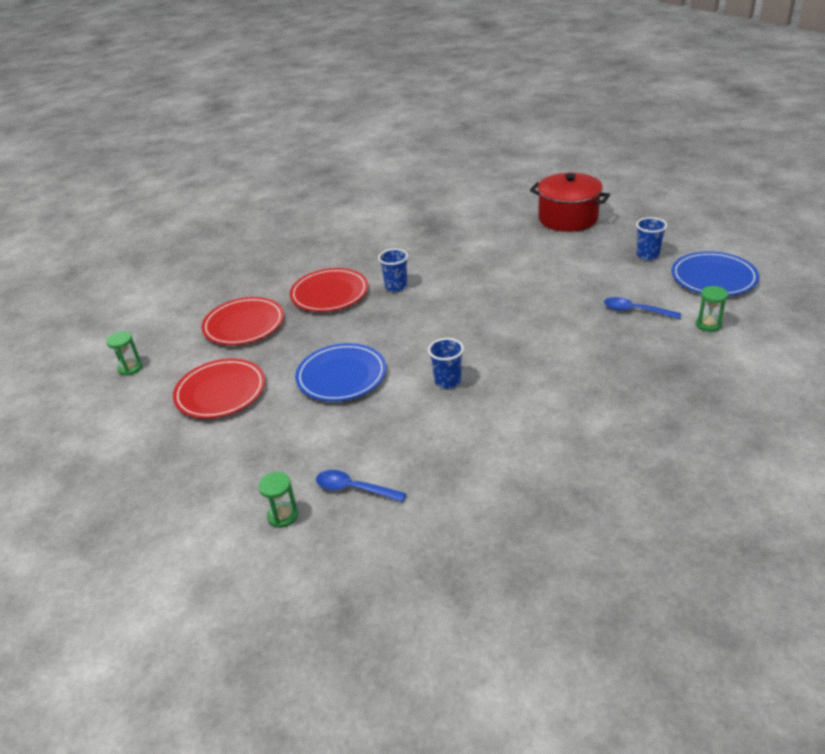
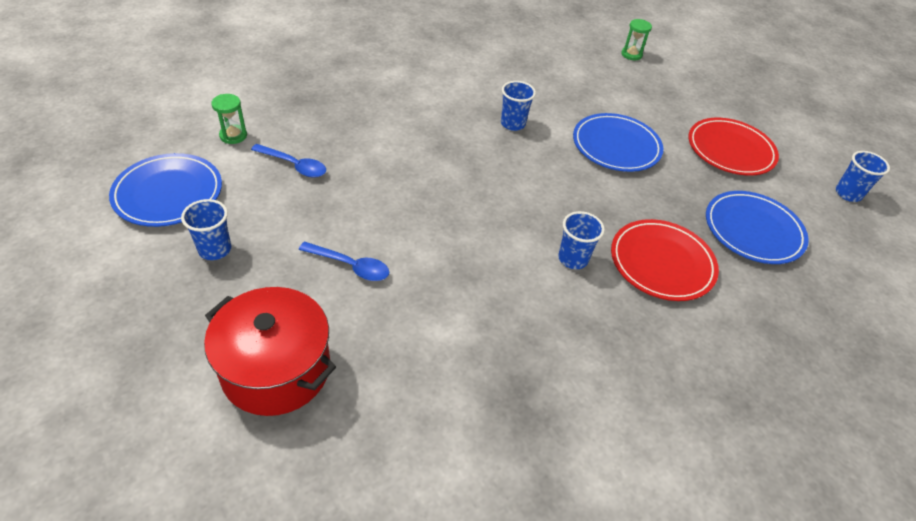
camera: 175 degrees right, 10 degrees up
green hourglass [106,331,142,376] -> blue cup [836,151,890,202]
red plate [201,297,284,345] -> blue plate [706,191,809,264]
blue spoon [316,470,407,502] -> blue spoon moved to [299,242,389,281]

